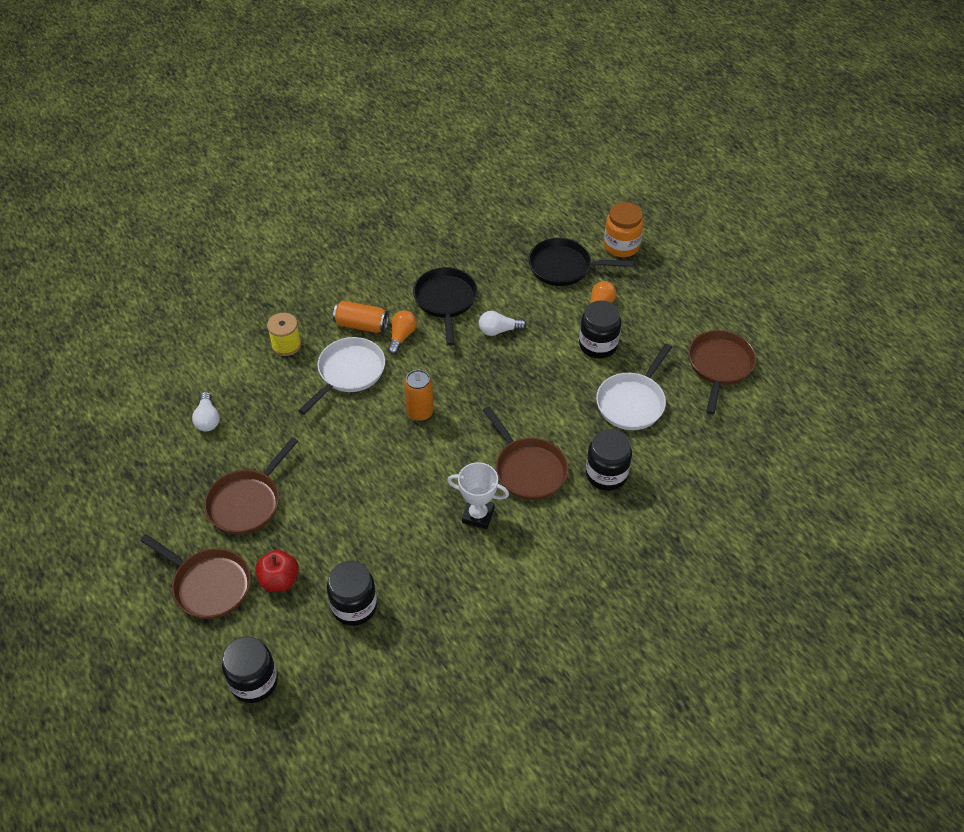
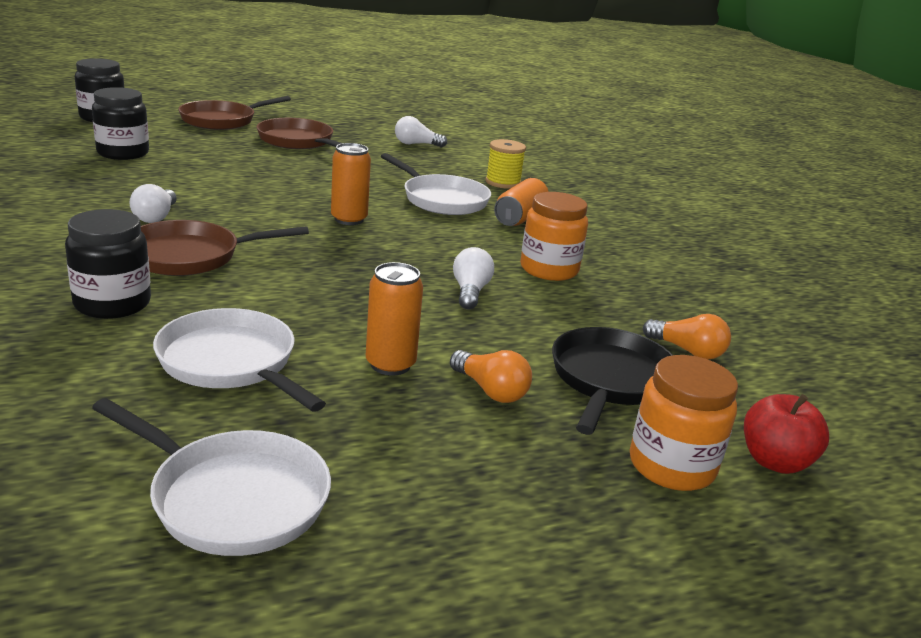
camera: 100 degrees right, 25 degrees down
red apple [255,550,299,592] -> red apple moved to [744,394,829,474]
orange light bulb [388,310,417,355] -> orange light bulb moved to [643,314,731,360]
black pan [413,267,477,346] -> orange jar [520,192,588,281]
white trophy [447,462,509,529] -> white light bulb [129,184,177,223]
black jar [579,301,621,359] -> orange can [366,262,423,376]
brown pan [688,330,756,415] -> white pan [92,398,331,556]

